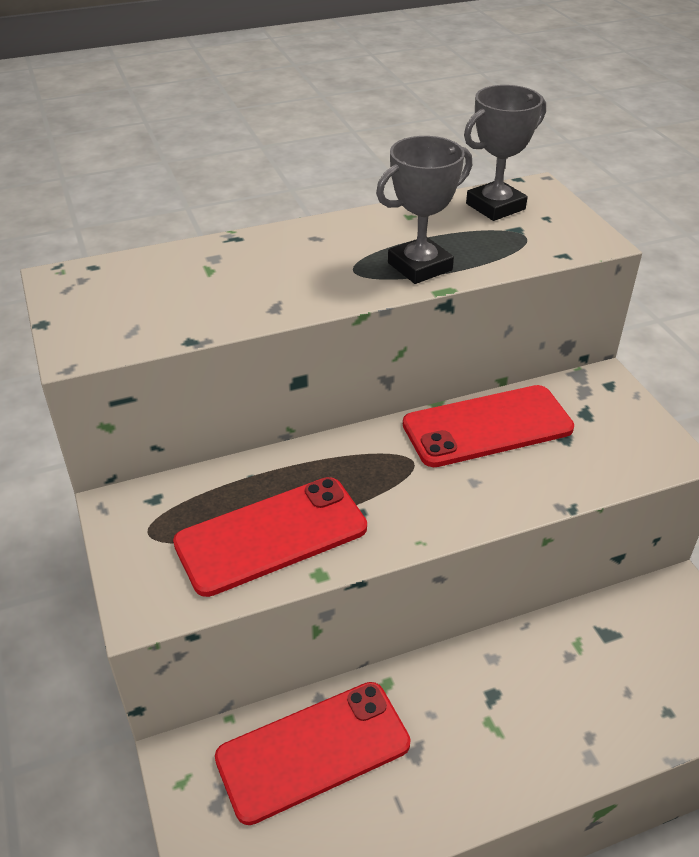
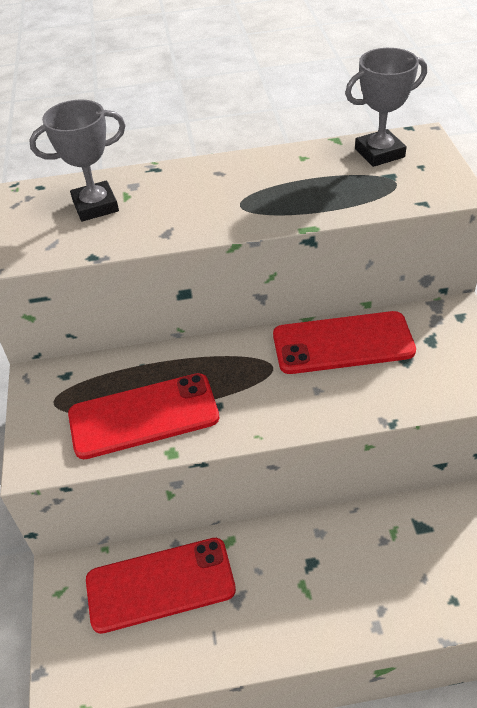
camera: 15 degrees right, 5 degrees up
grey trophy [376,136,472,284] -> grey trophy moved to [29,100,126,222]

